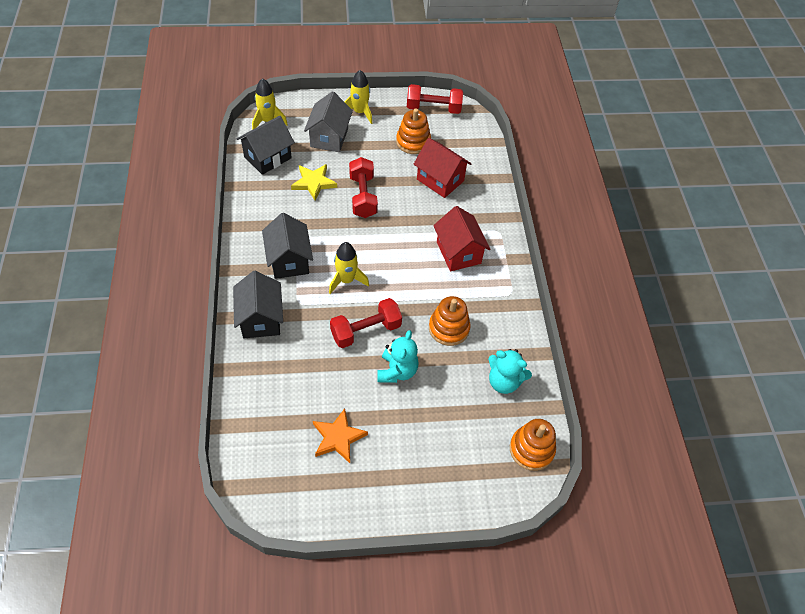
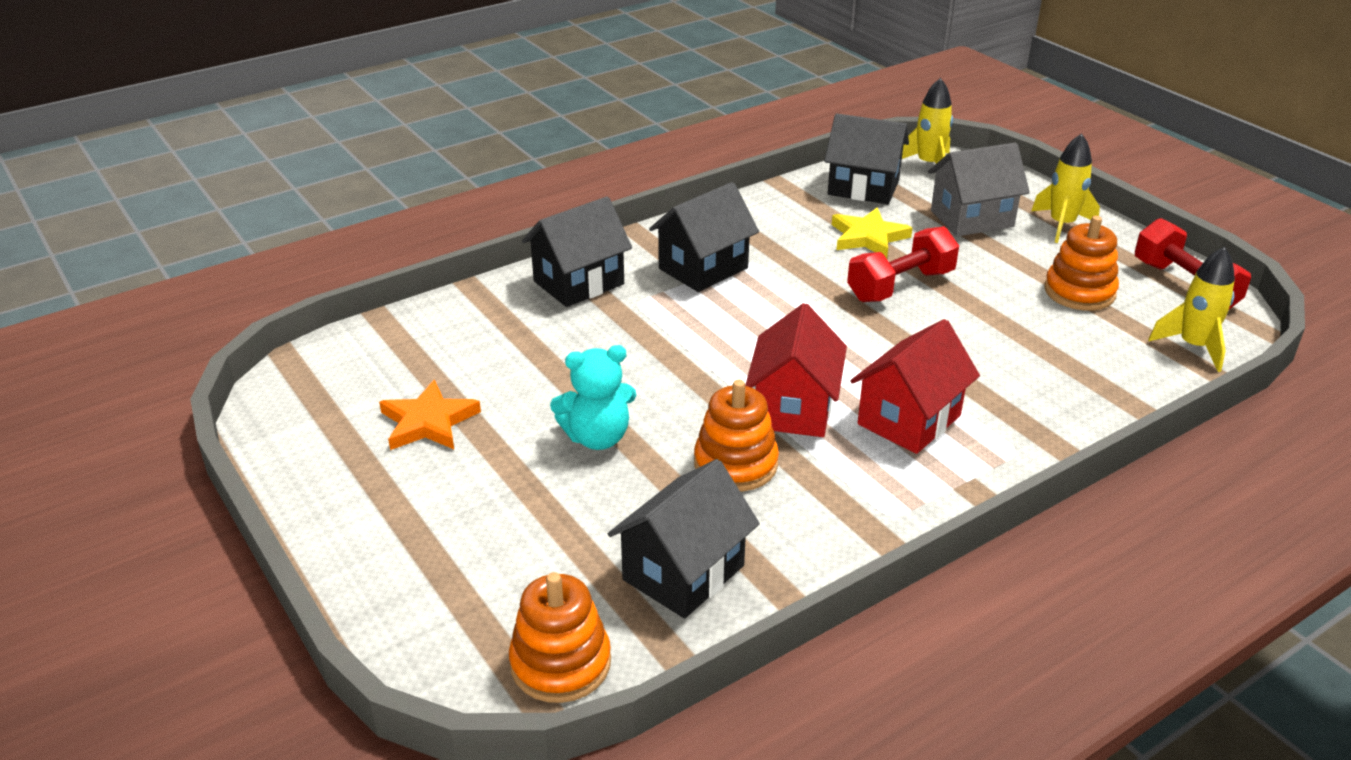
camera: 65 degrees right, 20 degrees down
yellow rocket [329,242,369,294] -> yellow rocket moved to [1148,247,1235,372]
red dumbbell [330,298,402,348] -> none
red house [413,138,472,198] -> red house moved to [745,303,847,437]
turquoise teddy bear [488,349,532,394] -> black house [608,459,760,619]

